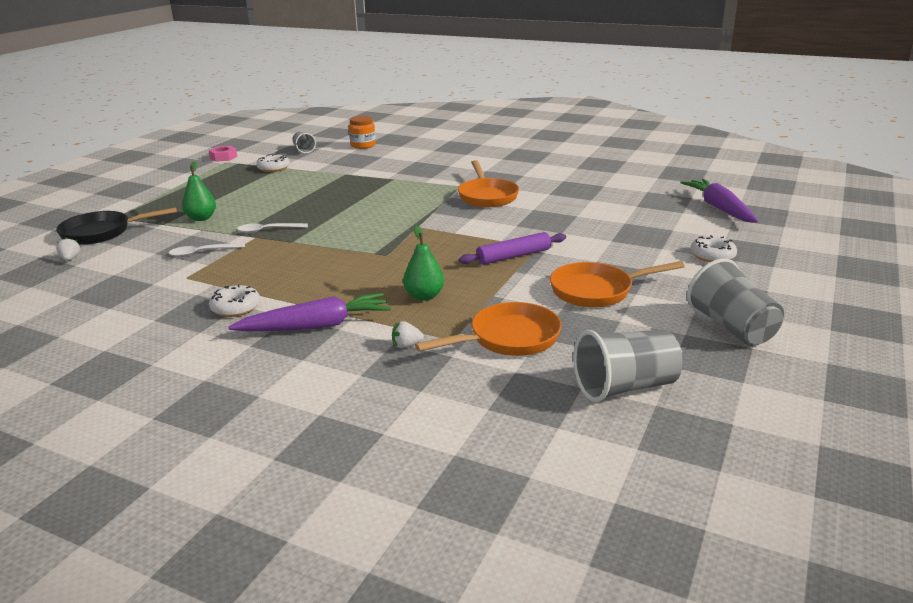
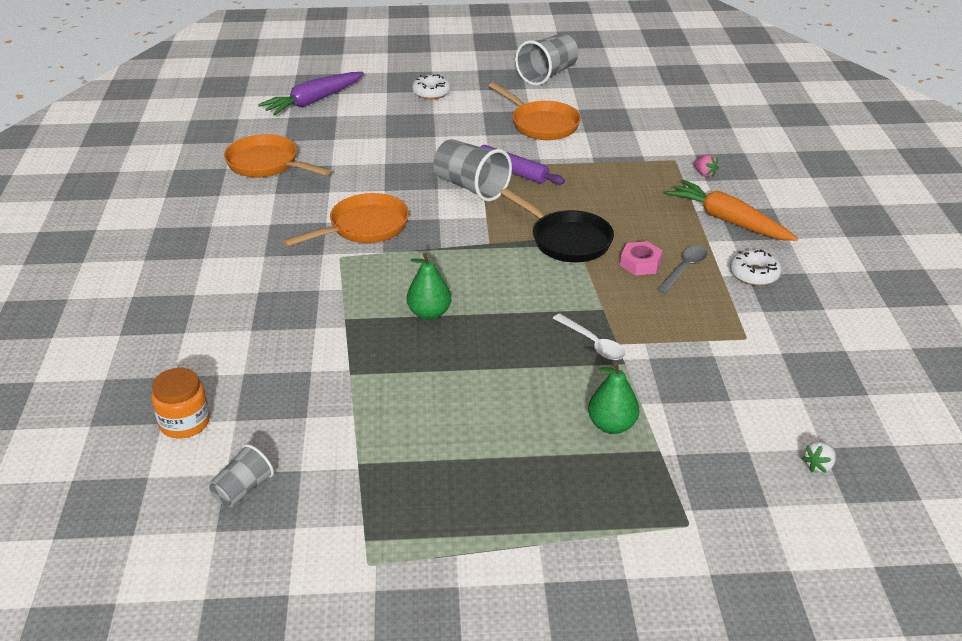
camera: 120 degrees left, 10 degrees up
black pan [56,207,177,245] -> black pan moved to [500,188,614,262]
white spoon [169,243,245,257] -> none
pink nut [209,146,237,162] -> pink nut moved to [620,241,663,276]
purple carrot [228,293,391,331] -> orange carrot [665,180,798,241]
white donut [256,154,290,172] -> none
white strawberry [392,321,424,348] -> pink strawberry [694,155,719,177]
green pear [403,225,444,301] -> green pear moved to [407,253,451,320]
orange pan [415,302,562,356] -> orange pan moved to [224,134,331,177]
grey cup [573,330,683,402] -> grey cup moved to [433,139,512,201]
none -> grey spoon [657,246,707,294]

